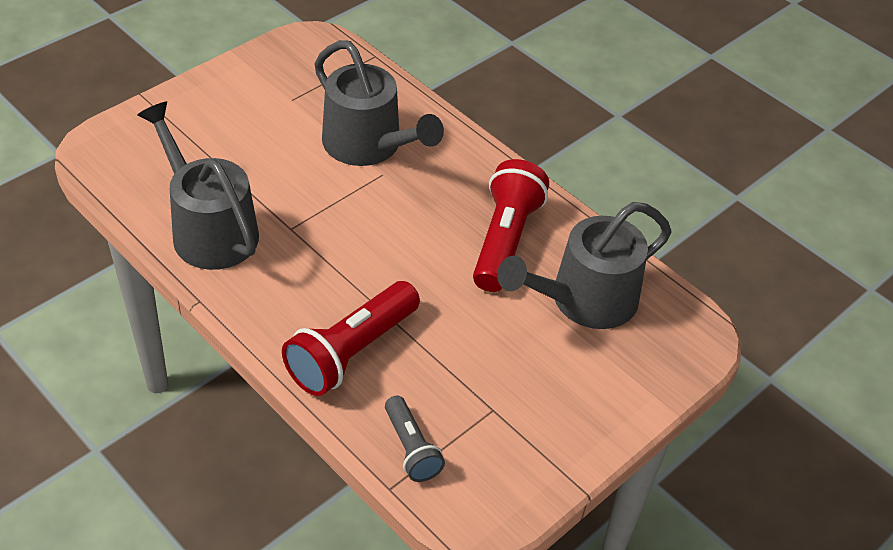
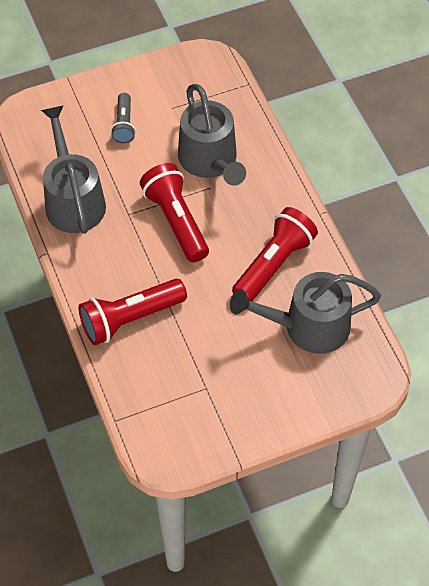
camera: 25 degrees right, 10 degrees up
grey flashlight [385,396,445,482] -> grey flashlight moved to [111,93,136,144]
none -> red flashlight [140,163,209,262]

